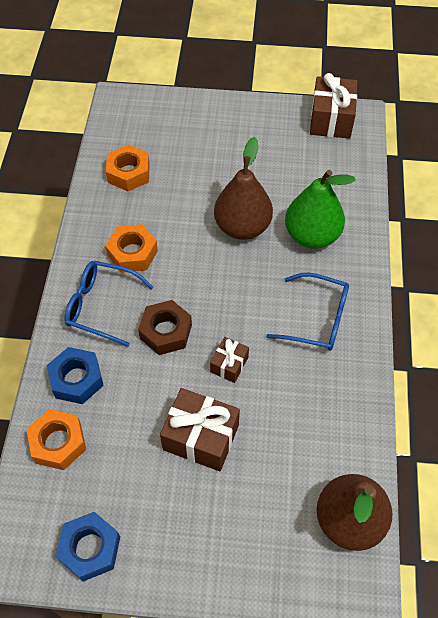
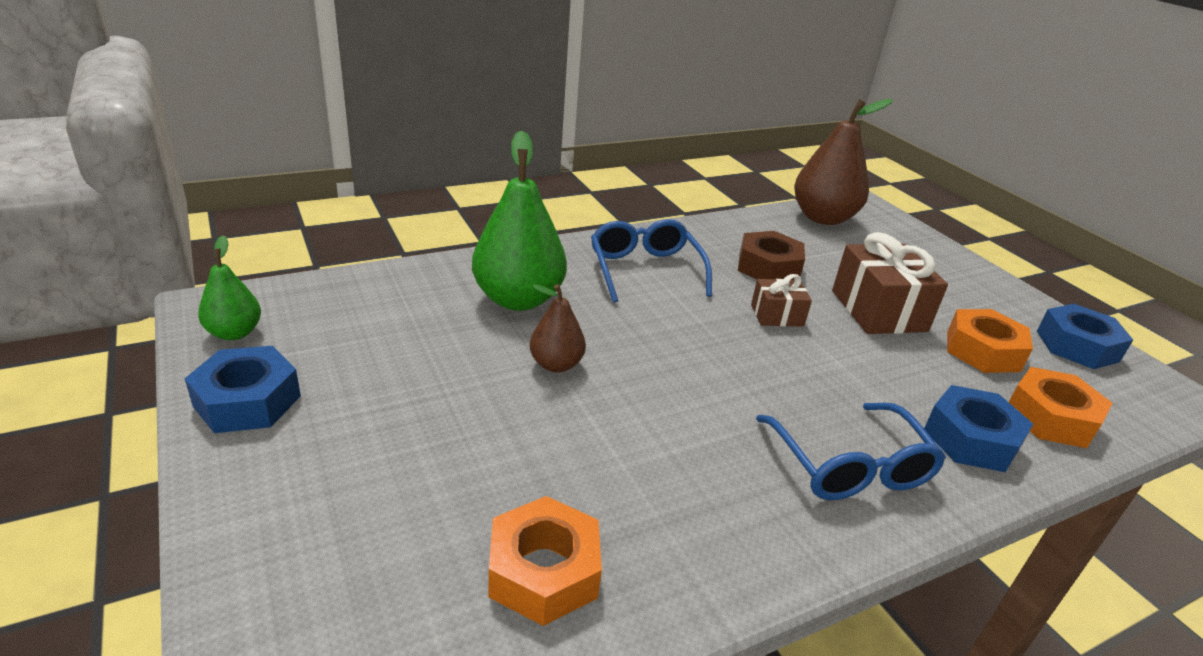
camera: 125 degrees left, 25 degrees down
orange nut [105,224,158,273] -> orange nut moved to [947,309,1033,373]
brown nut [138,300,192,355] -> brown nut moved to [738,231,805,280]
brown pear [214,137,273,240] -> brown pear [530,284,586,373], size x0.54
brown gift [310,73,357,139] -> green pear [198,235,261,340]
none -> blue nut [185,346,301,433]

